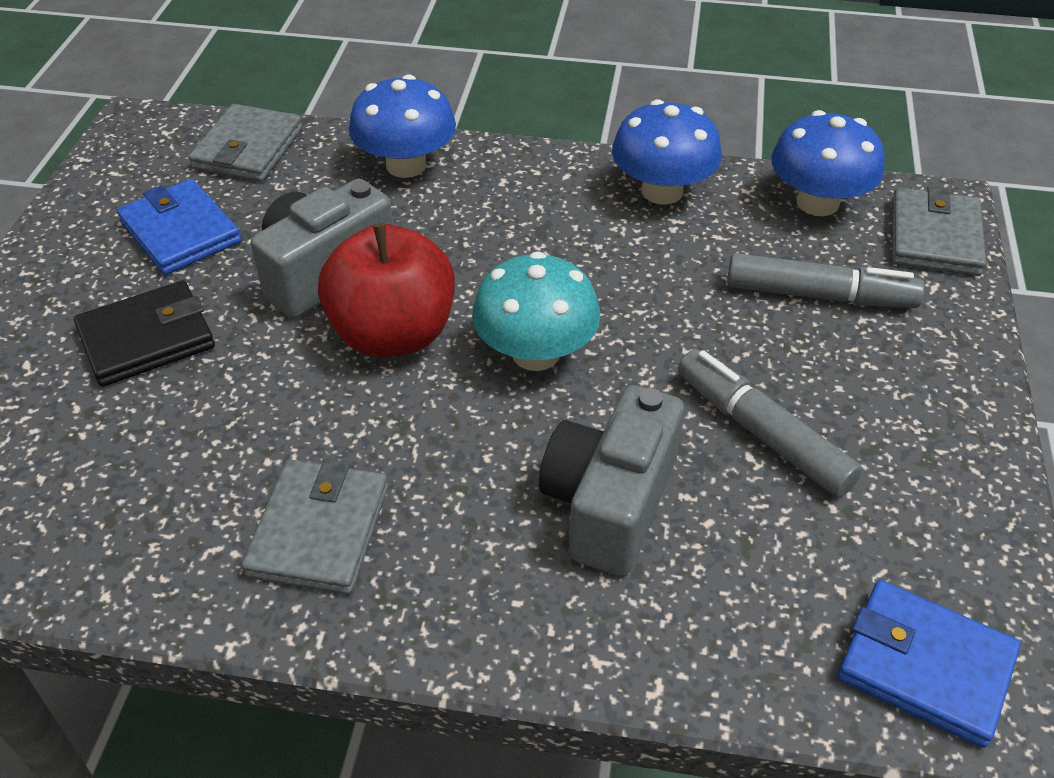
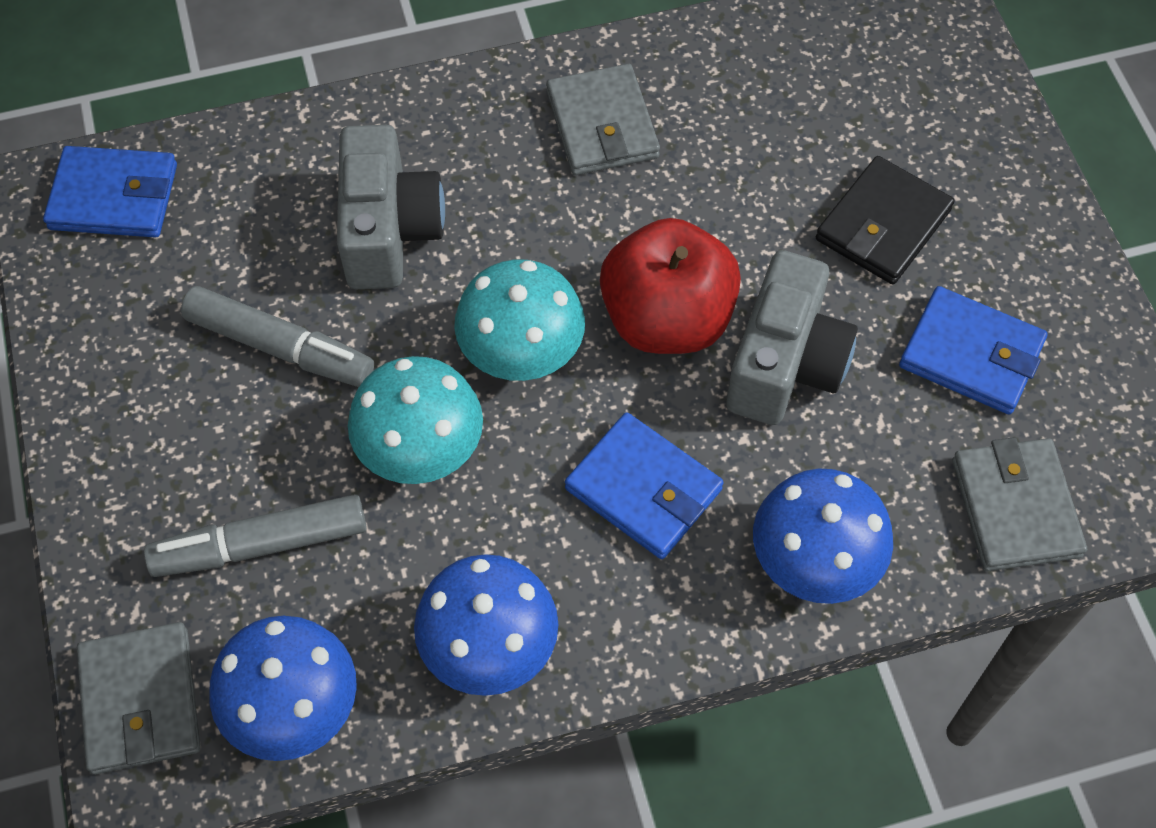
camera: 155 degrees right, 15 degrees up
none -> turquoise mushroom [348,356,483,484]
none -> blue wallet [565,412,724,559]

